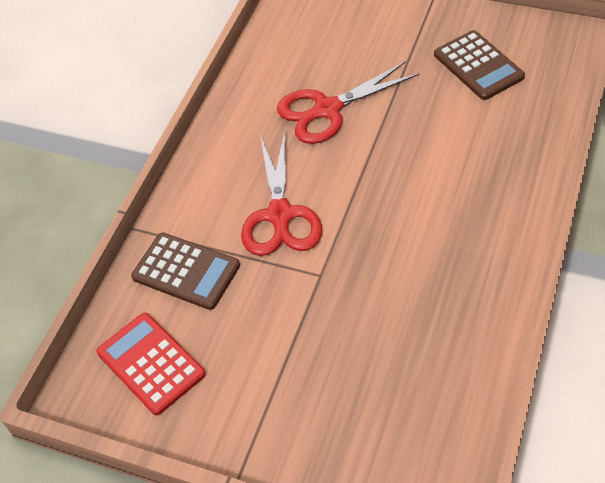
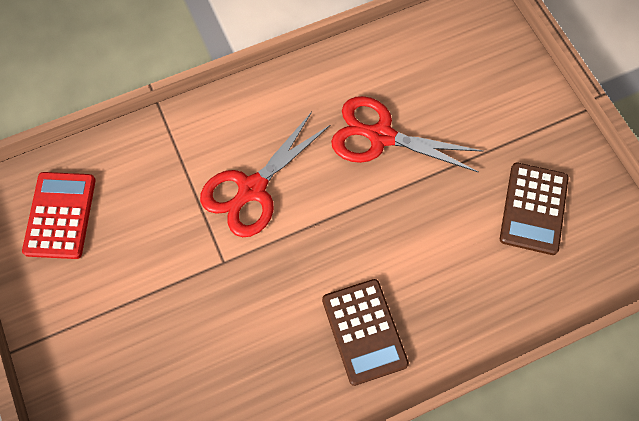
camera: 40 degrees right, 15 degrees up
brown calculator [131,233,240,310] -> brown calculator moved to [322,279,409,386]

